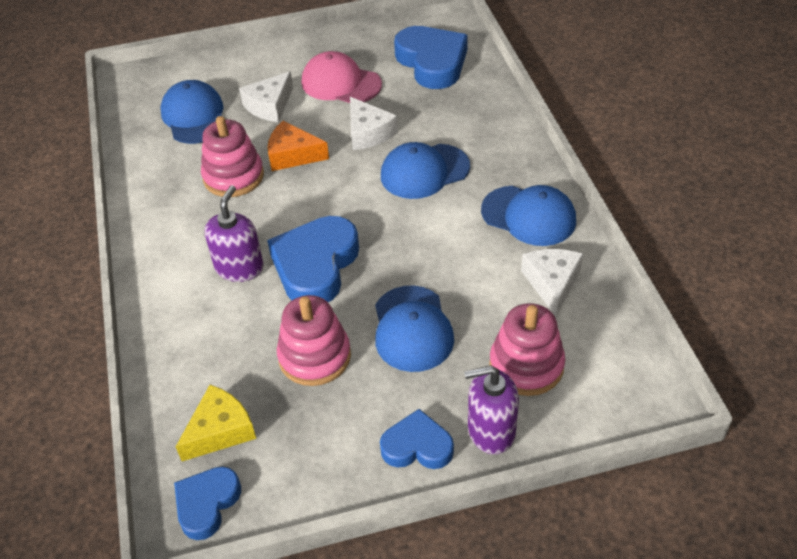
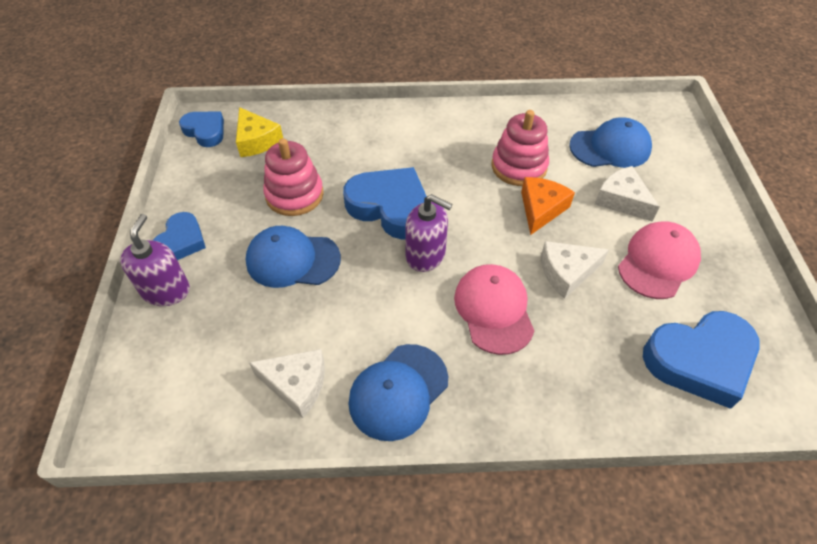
camera: 100 degrees right, 5 degrees up
purple soap dispenser [205,185,264,282] -> purple soap dispenser moved to [405,194,452,272]
blue cap [381,142,470,199] -> pink cap [454,264,534,355]
pink stacking toy [489,303,565,396] -> none

